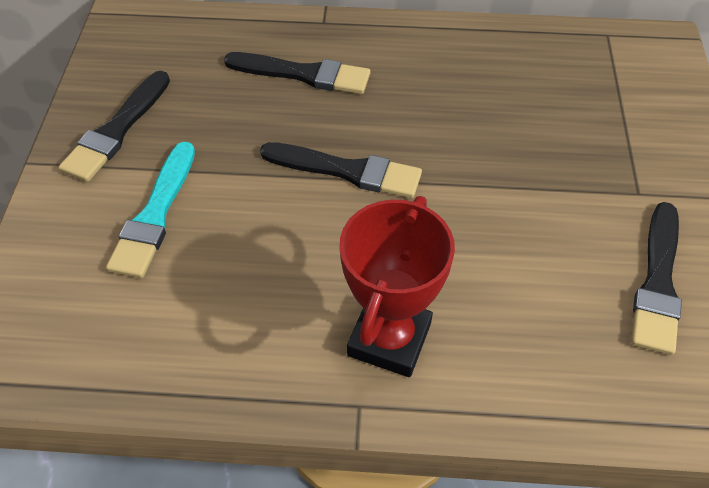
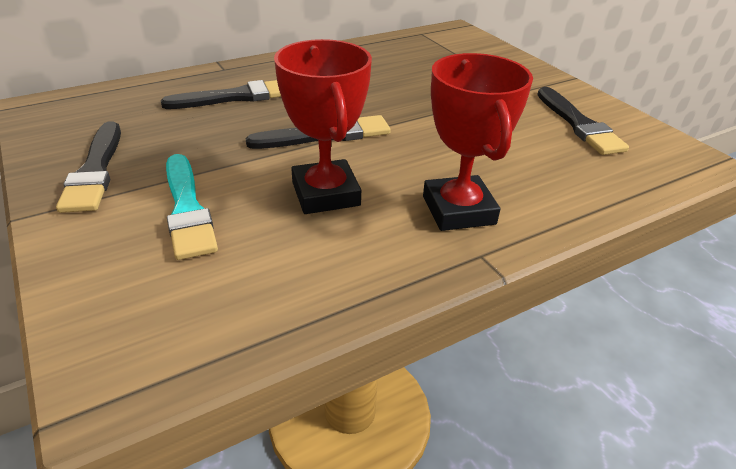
camera: 35 degrees left, 15 degrees down
none -> red trophy [274,39,372,214]

